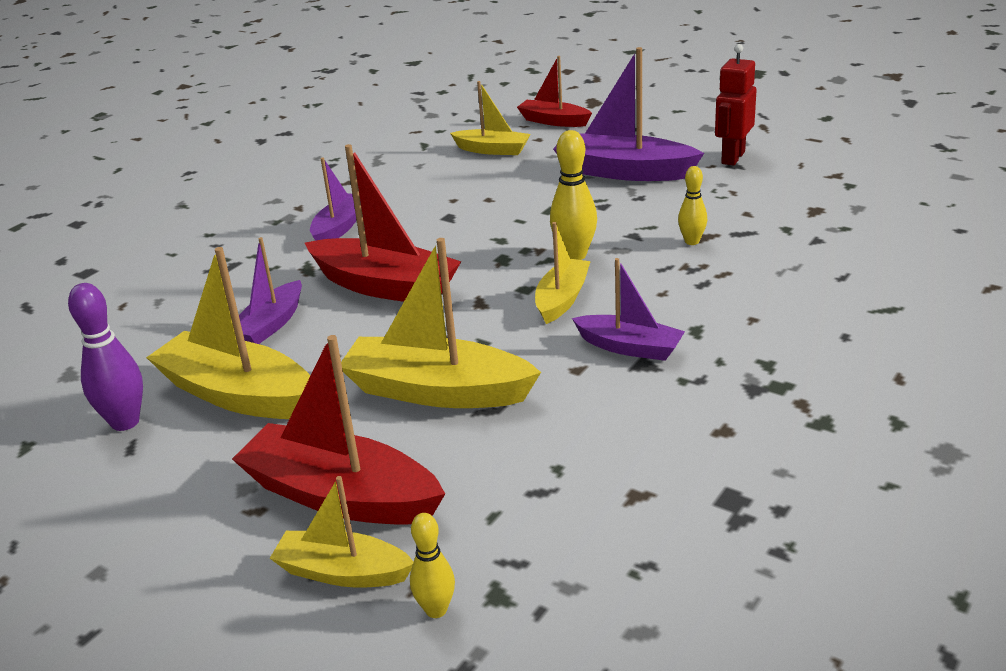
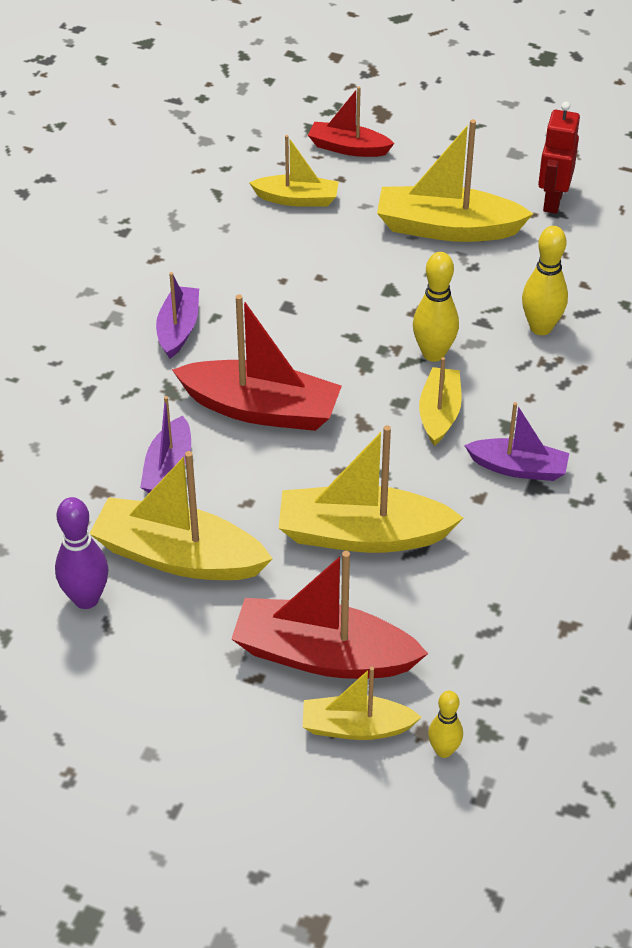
camera: 15 degrees left, 15 degrees up
purple boat [553,47,704,181] -> yellow boat [377,119,533,242]
yellow bowling pin [678,166,707,245] -> yellow bowling pin [522,226,568,335], size x1.61

